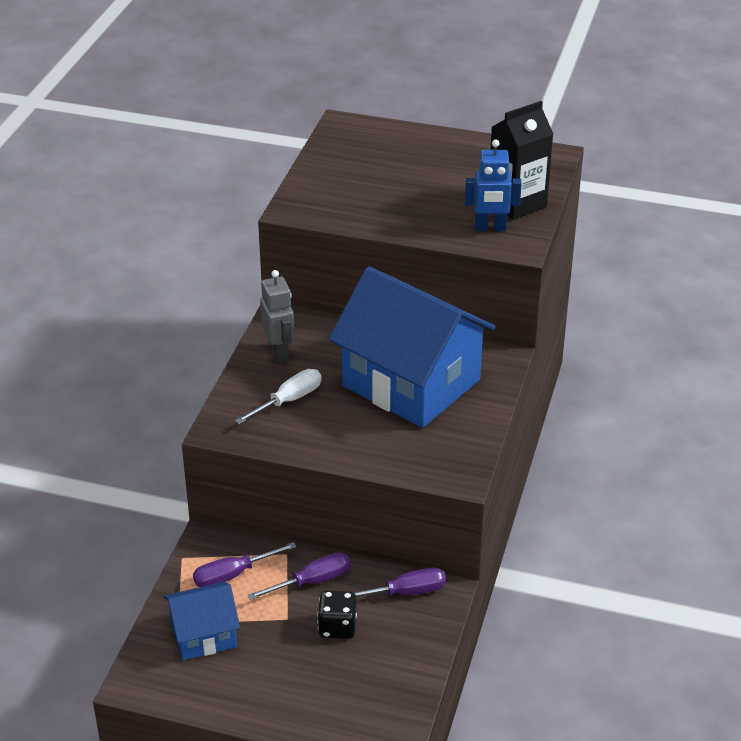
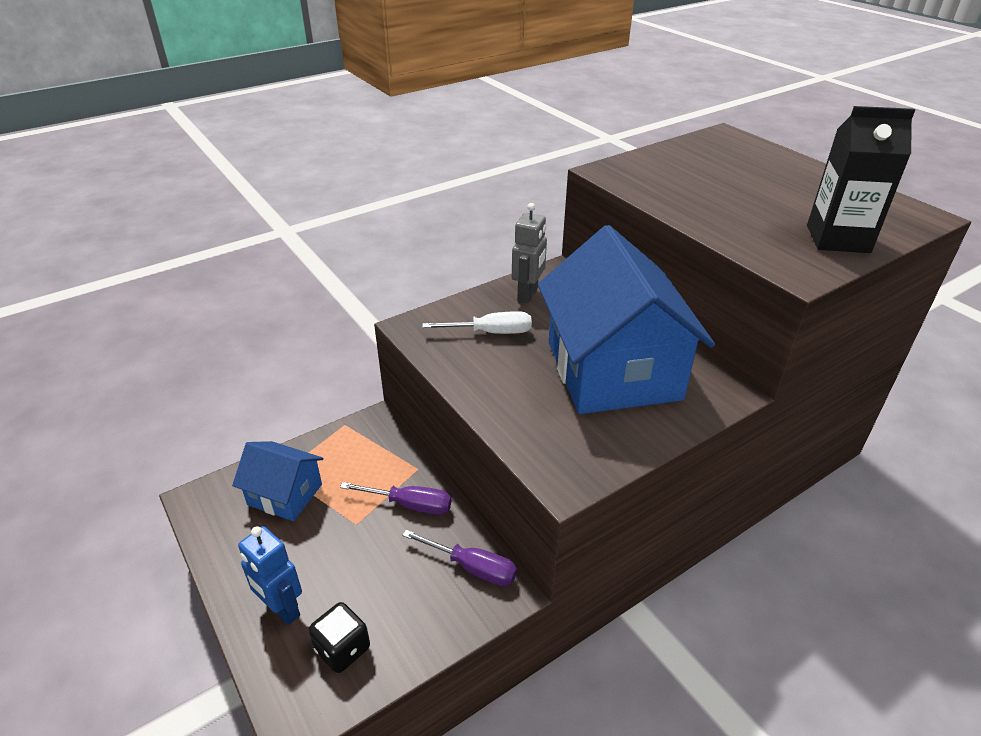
camera: 40 degrees right, 0 degrees up
purple screwdriver [193,542,297,587] -> none
black dice [317,590,357,639] -> black dice moved to [309,602,370,673]
blue robot [465,140,522,231] -> blue robot moved to [238,526,302,625]

